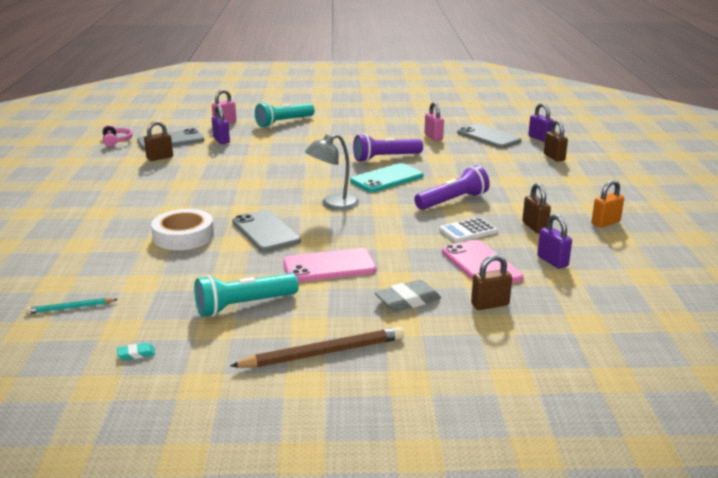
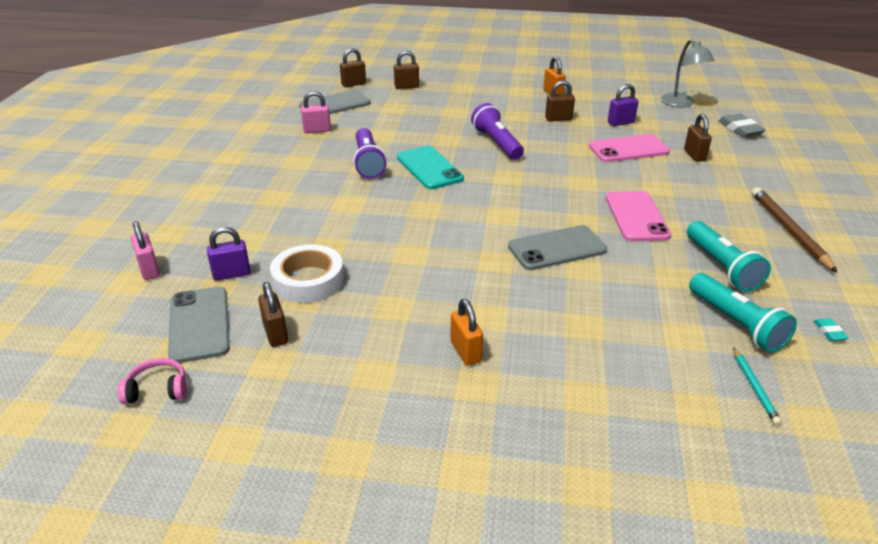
camera: 80 degrees left, 10 degrees up
white tape [151,209,214,250] -> white tape moved to [270,244,344,303]
turquoise flashlight [255,102,315,127] -> turquoise flashlight moved to [689,273,797,353]
grey lamp [305,134,359,210] -> grey lamp moved to [661,39,715,107]
grey eraser [374,280,441,312] -> grey eraser moved to [718,114,766,137]
white calculator [439,217,498,243] -> none
purple padlock [528,103,554,142] -> brown padlock [340,48,366,87]
none -> orange padlock [450,299,483,366]

